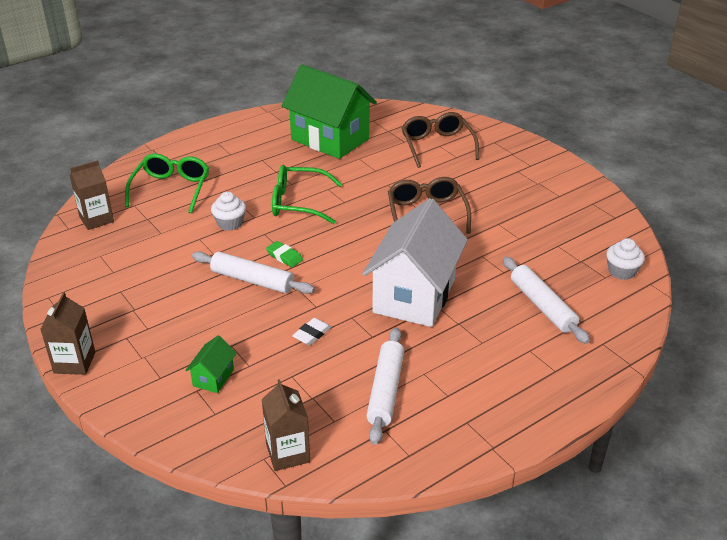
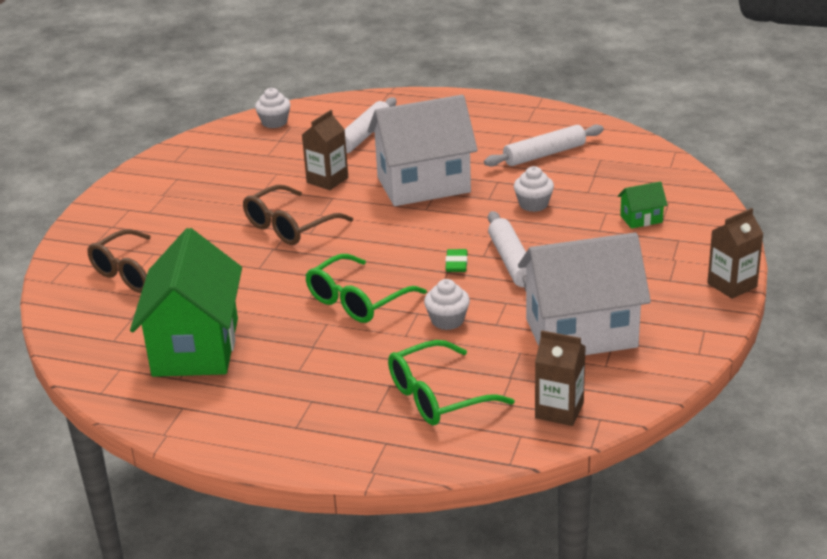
camera: 125 degrees left, 5 degrees down
brown carton [262,379,310,471] -> brown carton moved to [302,110,348,190]
green glasses [272,165,342,224] -> green glasses turned 75 degrees clockwise [306,254,427,323]
white eraser [292,318,331,345] -> white cupcake [514,166,554,212]
none -> white house [518,233,651,355]

